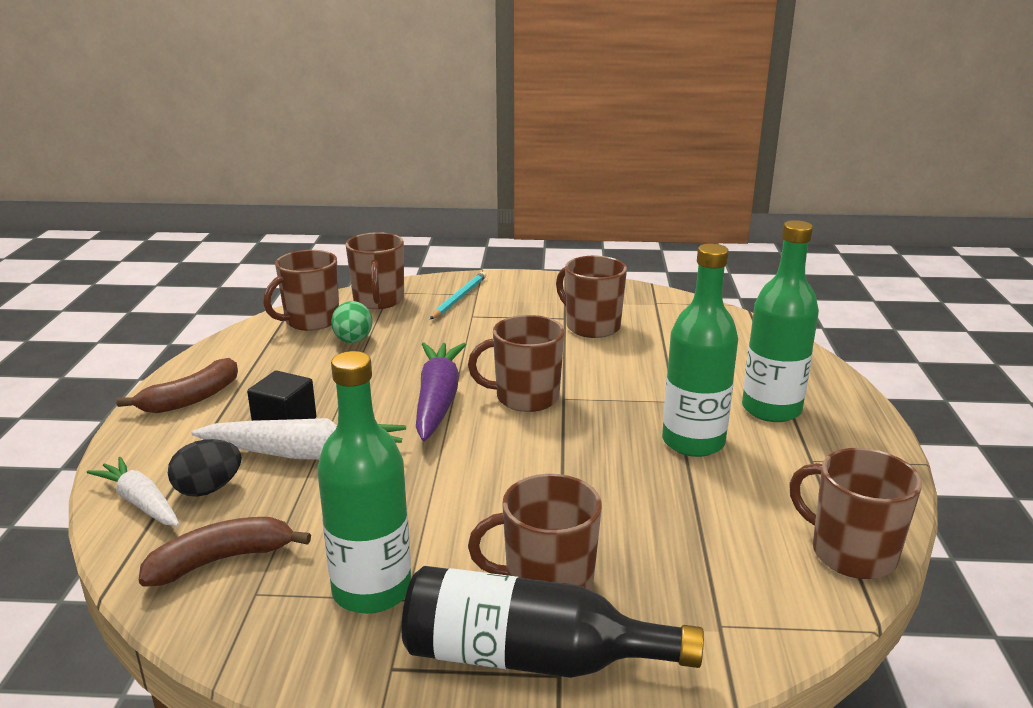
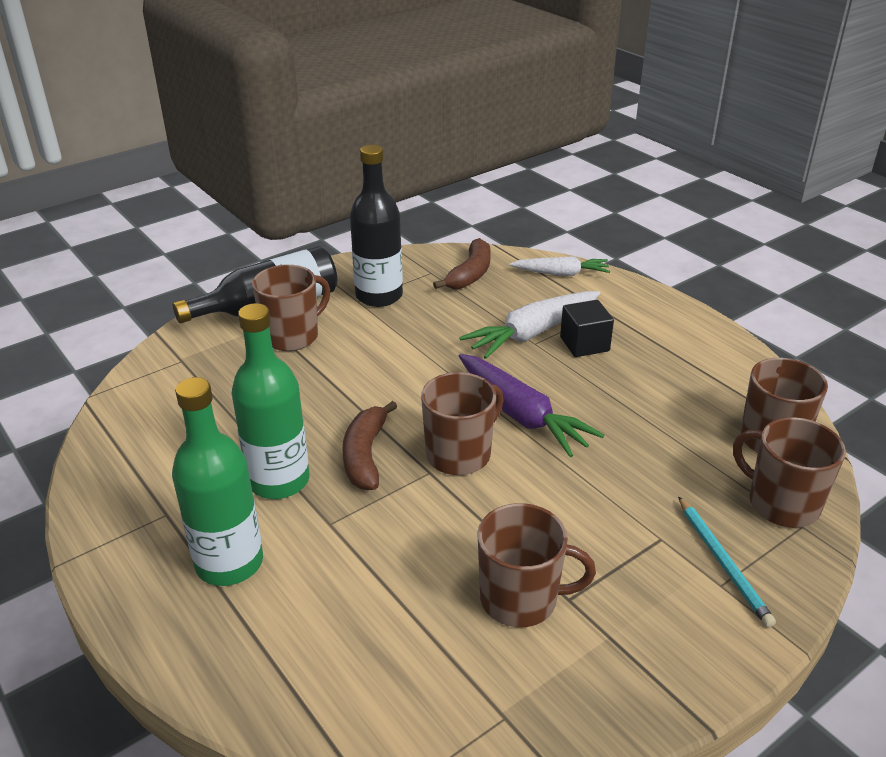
camera: 140 degrees right, 10 degrees up
brown banana [116,358,238,413] -> brown banana moved to [342,401,397,490]
black egg [168,439,242,497] -> none
green bottle [317,351,411,614] -> black bottle [350,145,403,307]
green egg [331,301,372,343] -> none
brown mug [789,448,922,579] -> none

